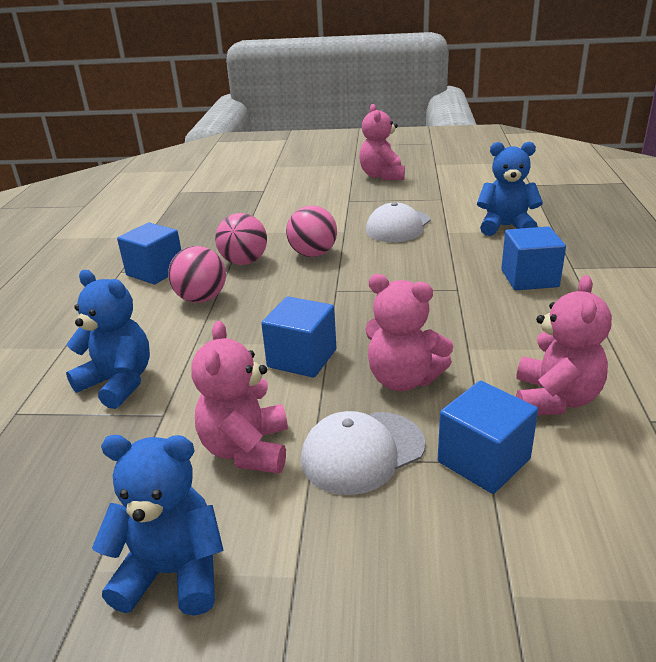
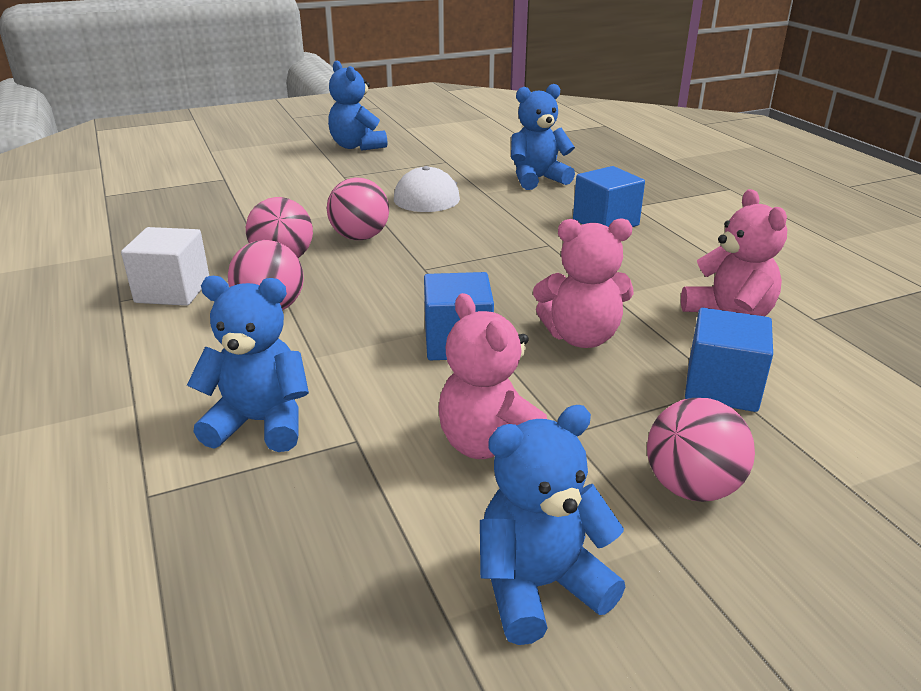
camera: 30 degrees left, 0 degrees up
blue cube [117,223,181,284] -> white cube [121,227,209,306]
white cap [301,411,425,495] -> none
pink teddy bear [359,104,405,180] -> blue teddy bear [328,61,387,151]
none -> pink ball [647,398,755,502]

